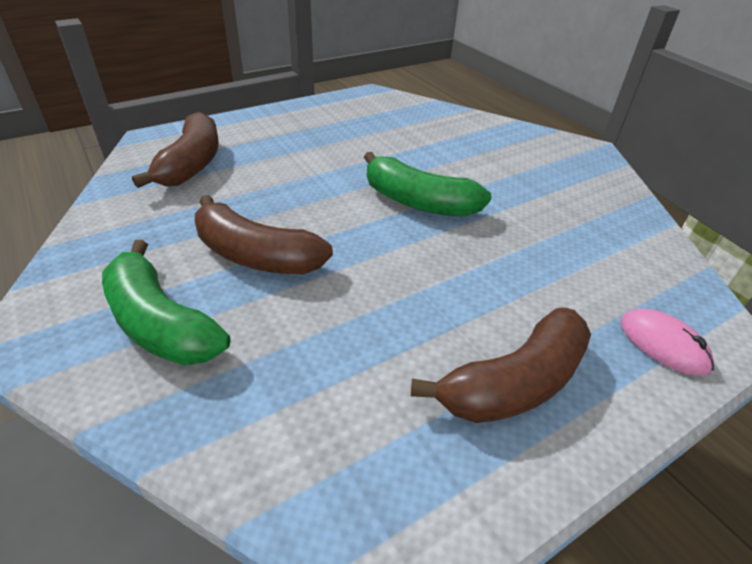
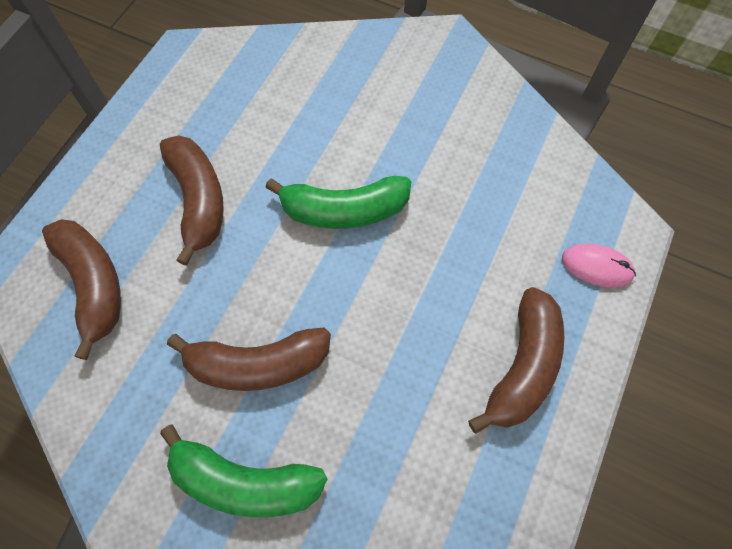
camera: 30 degrees left, 25 degrees up
none -> brown banana [160,135,224,266]

